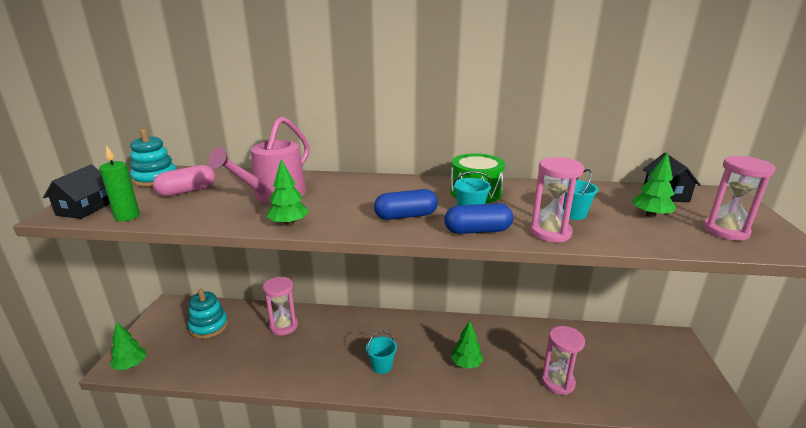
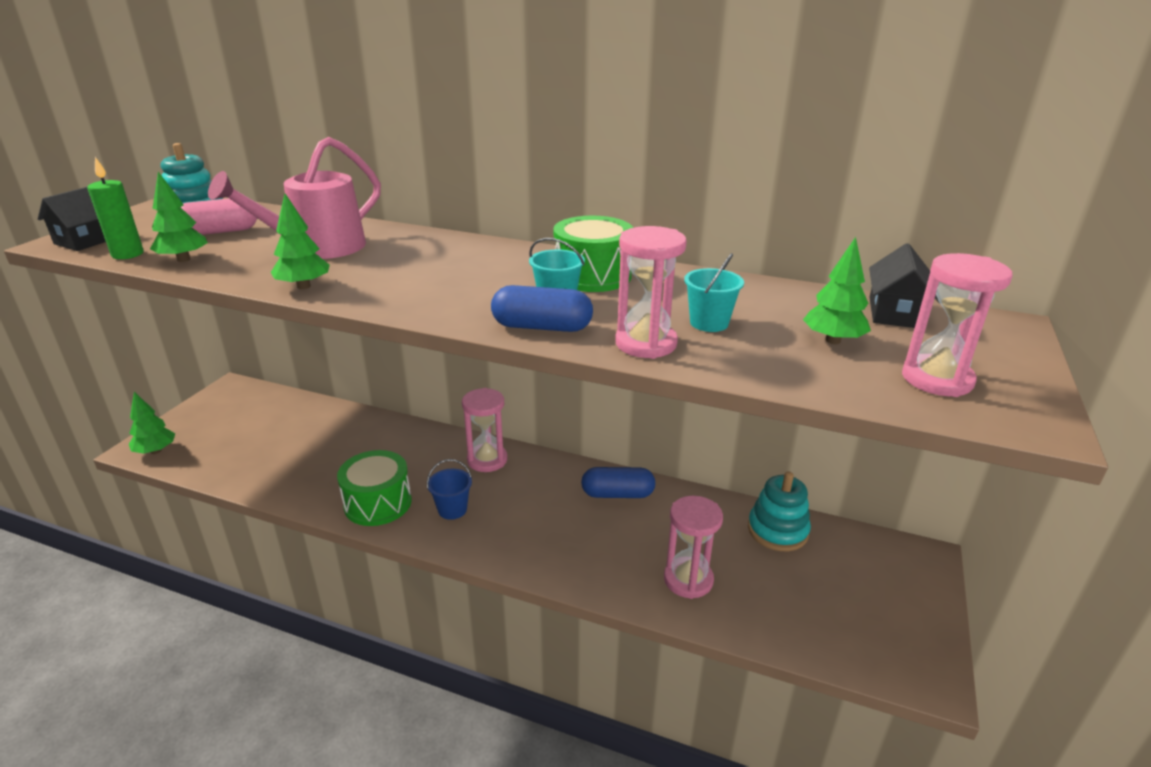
camera: 15 degrees right, 5 degrees up
turquoise stacking toy [188,289,228,339] -> turquoise stacking toy moved to [748,471,811,551]
pink hourglass [263,277,298,336] -> pink hourglass moved to [462,388,507,472]
turquoise bucket [366,330,397,374] -> blue bucket [427,459,472,520]
blue capsule [374,189,438,220] -> blue capsule moved to [581,467,655,498]
green tree [451,321,484,369] -> green tree moved to [150,172,208,262]
none -> green drum [337,450,412,526]

